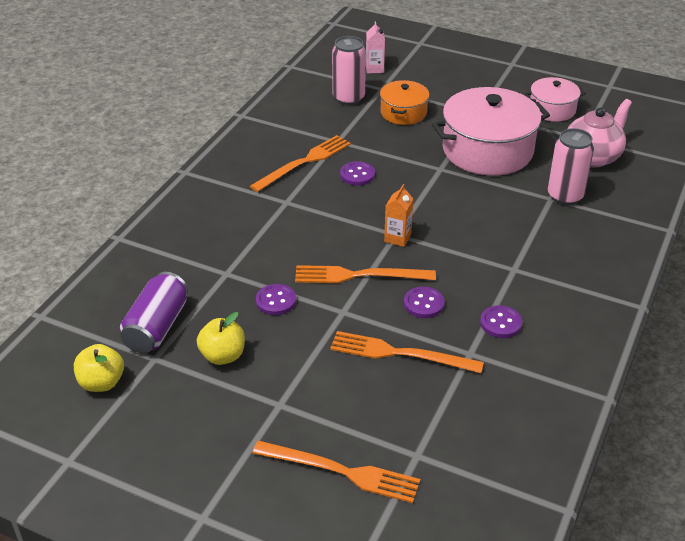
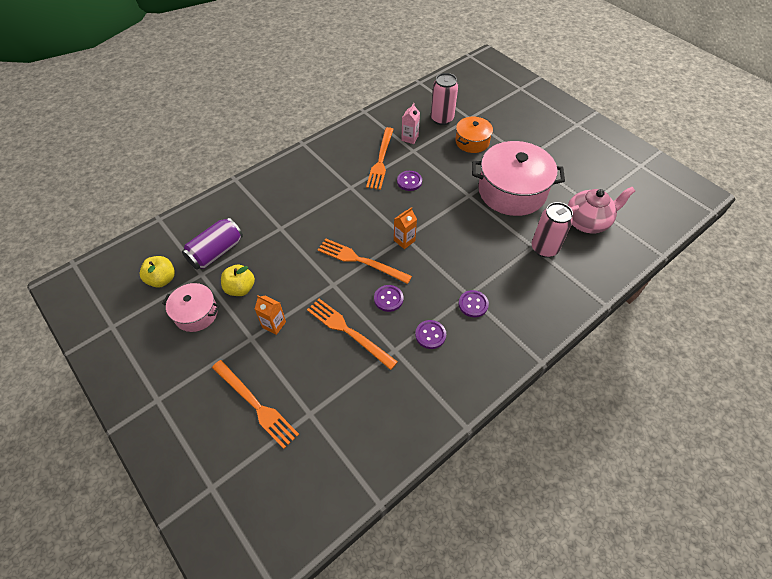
camera: 25 degrees right, 15 degrees up
orange fork [250,135,351,192] -> orange fork turned 120 degrees clockwise [366,127,394,190]
purple button [256,284,296,315] -> purple button moved to [459,290,489,317]
pink carton [366,21,385,73] -> pink carton moved to [401,103,420,144]
pink pot [525,77,586,122] -> pink pot moved to [162,283,220,332]
none -> orange carton [255,295,286,335]

